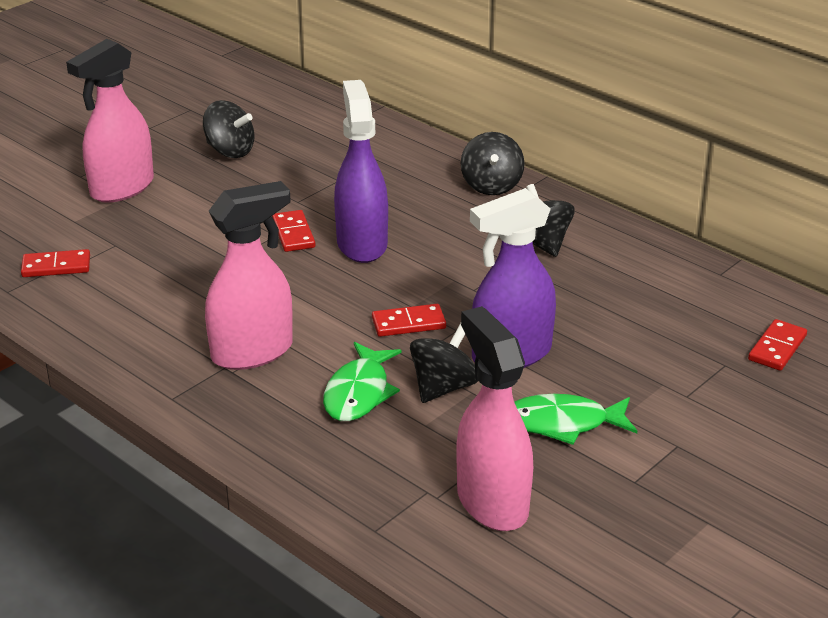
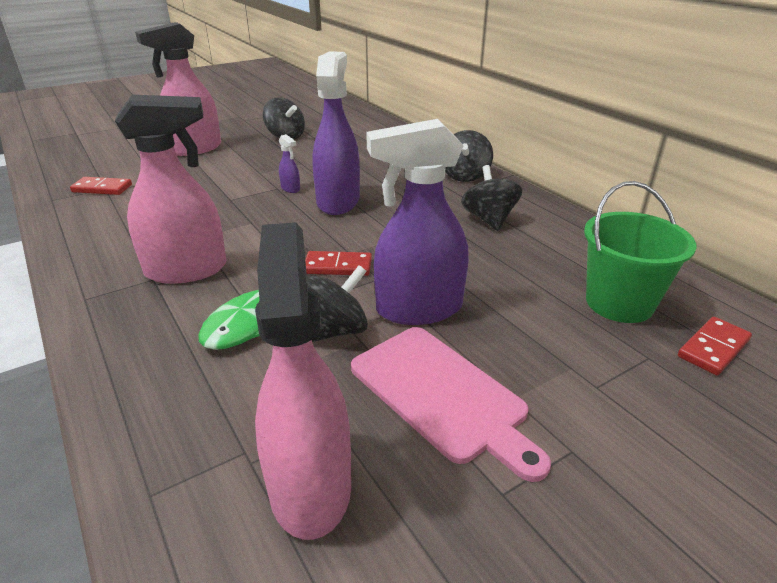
camera: 15 degrees right, 0 degrees up
red domino [272,210,315,252] -> purple spray bottle [279,134,300,193]
green fish [514,394,637,445] -> pink cutting board [351,327,551,482]
none -> green bucket [584,181,696,323]

